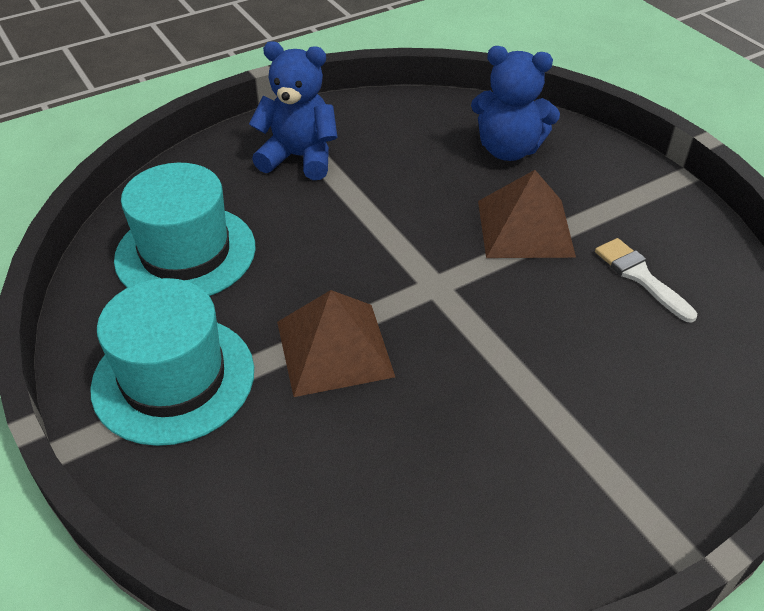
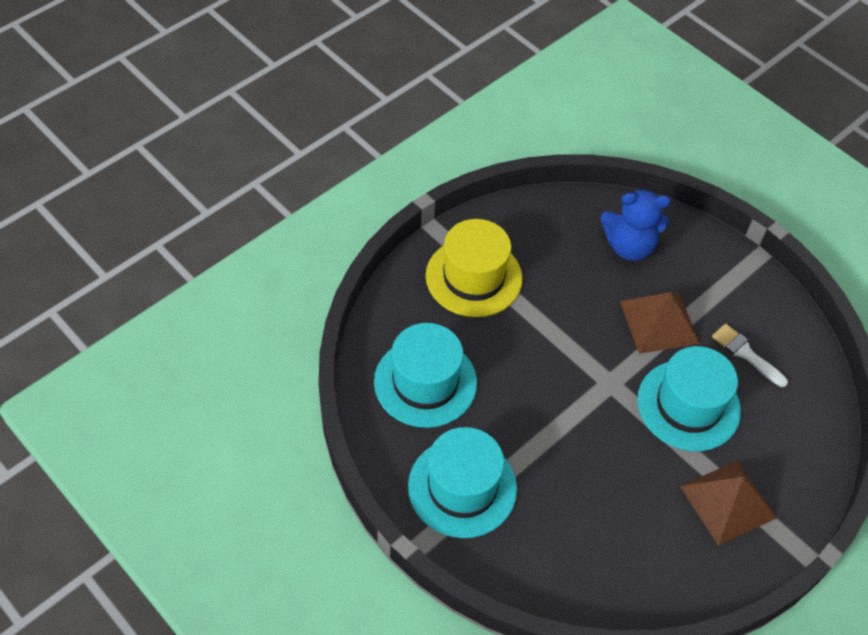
camera: 15 degrees left, 10 degrees up
blue teddy bear [249,41,338,180] -> yellow hat [426,219,522,317]
brown pyramid [277,290,395,397] -> brown pyramid moved to [680,460,777,546]
none -> turquoise hat [637,346,741,451]

